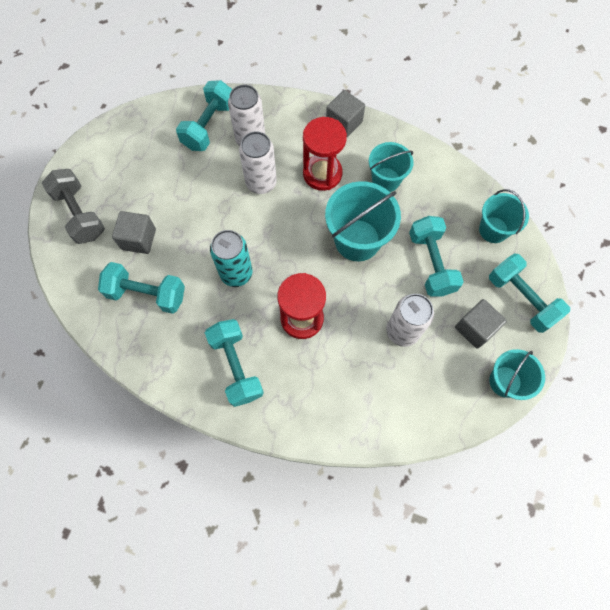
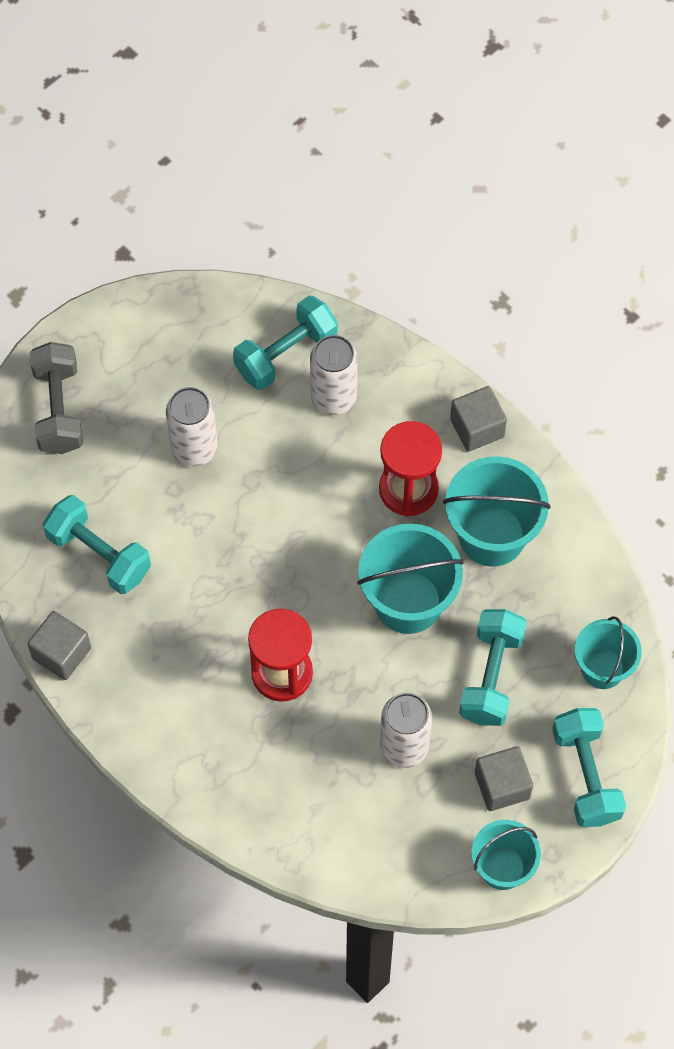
camera: 25 degrees right, 5 degrees down
grey cube [112,211,156,254] -> grey cube moved to [28,611,91,680]
turquoise dumbbell [205,319,264,407] -> none
turquoise can [210,230,252,287] -> none
white can [239,131,277,194] -> white can moved to [166,387,218,466]
turquoise bucket [369,142,414,192] -> turquoise bucket [443,456,551,567], size x1.56

